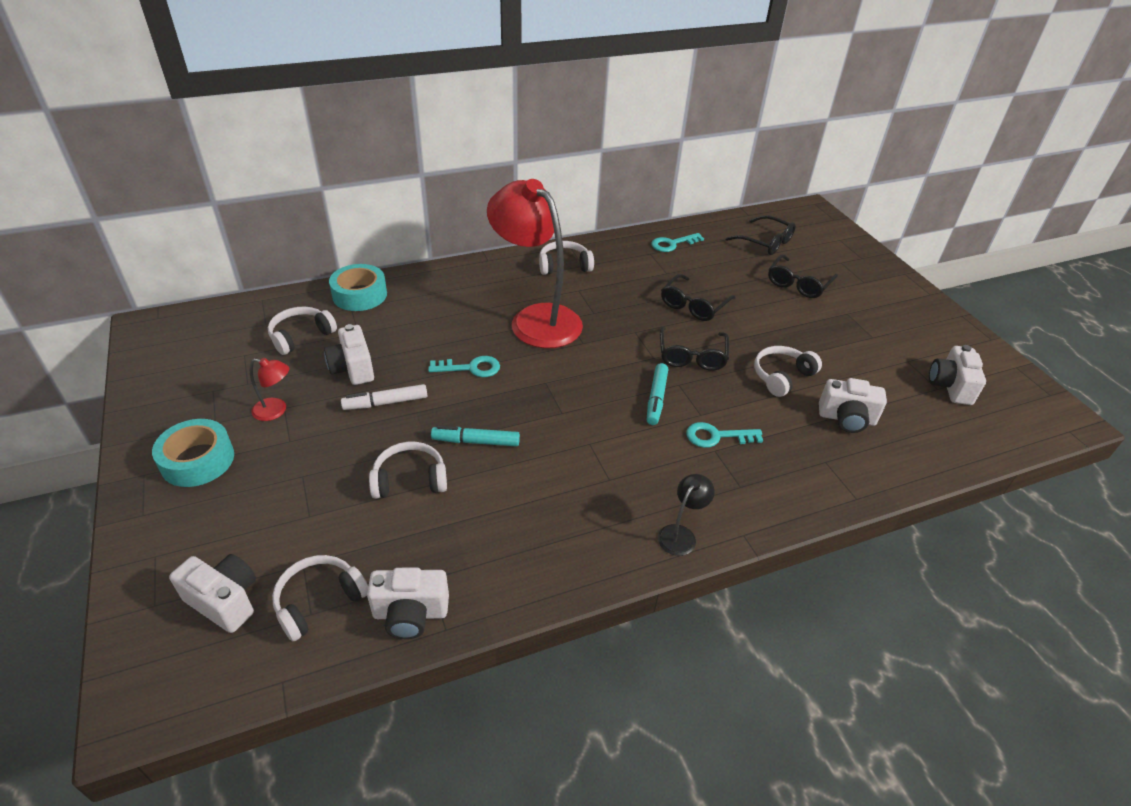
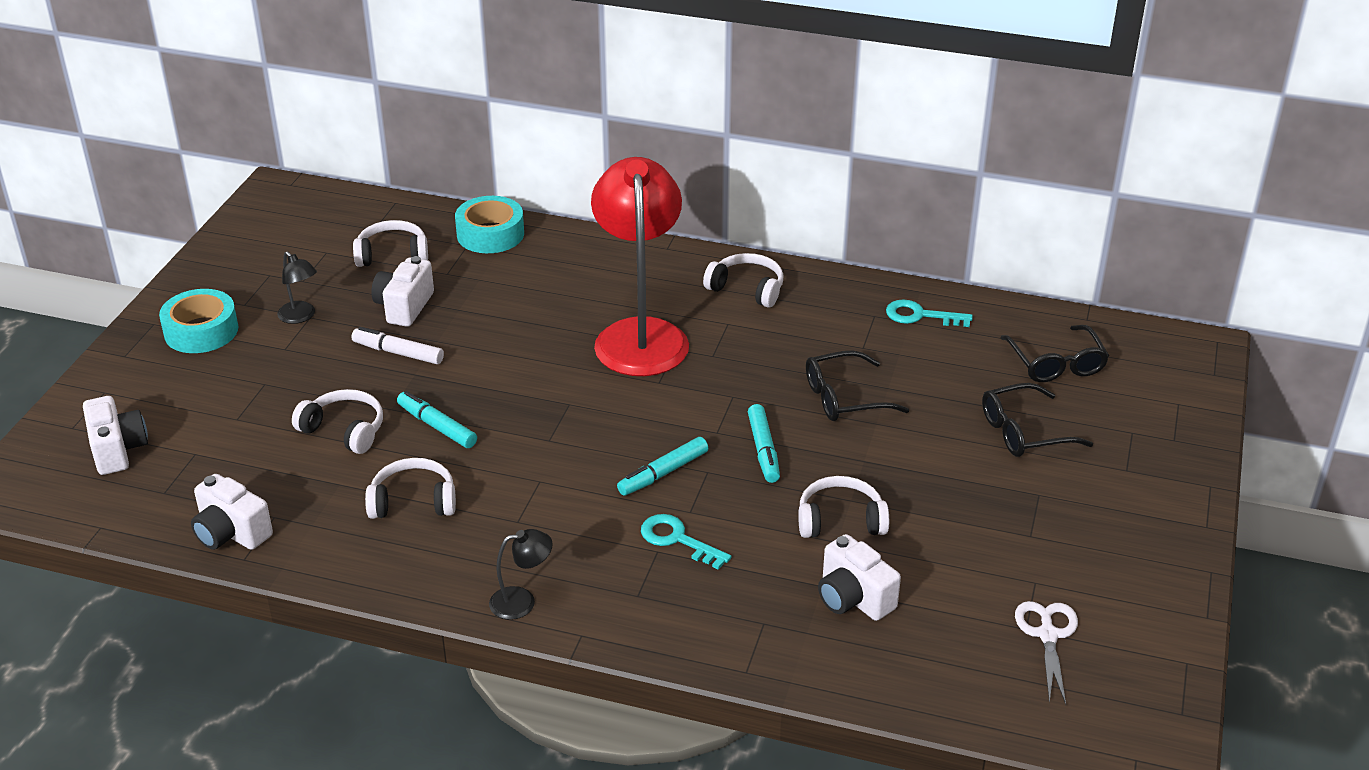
camera: 40 degrees right, 5 degrees down
red lamp [250,358,290,421] -> black lamp [277,251,317,324]
white headphones [272,555,368,641] -> white headphones moved to [365,458,456,519]
turquoise key [428,356,500,377] -> none
black glasses [660,327,729,371] -> turquoise marker [748,404,780,483]
white camera [929,345,986,405] -> white scissors [1015,601,1078,704]

